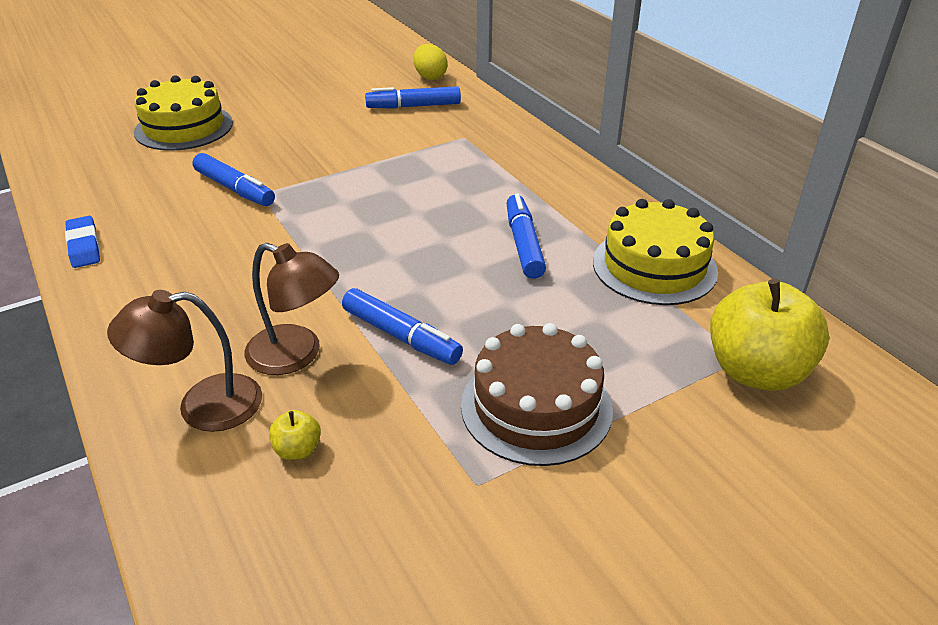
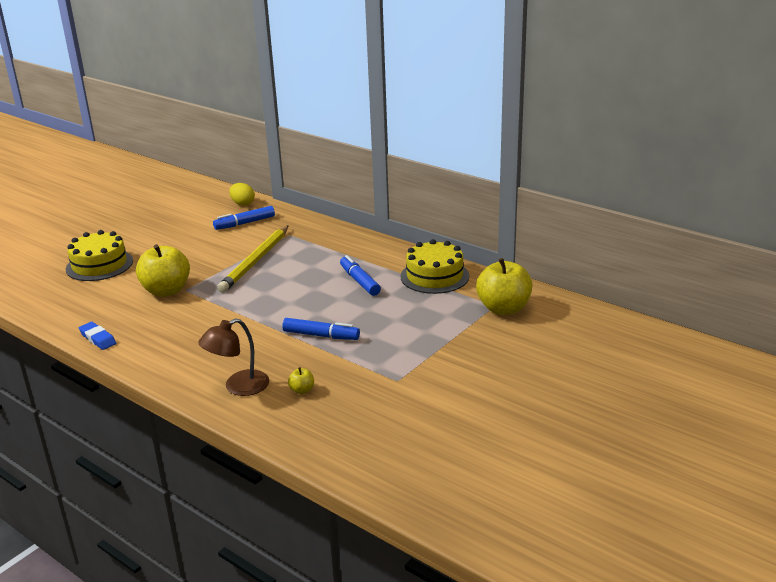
camera: 20 degrees left, 10 degrees down
blue marker [192,153,275,206] -> yellow apple [136,244,190,297]
brown lamp [244,243,339,375] -> none
brown cake [461,323,613,466] -> none
none -> yellow pencil [217,225,289,293]

